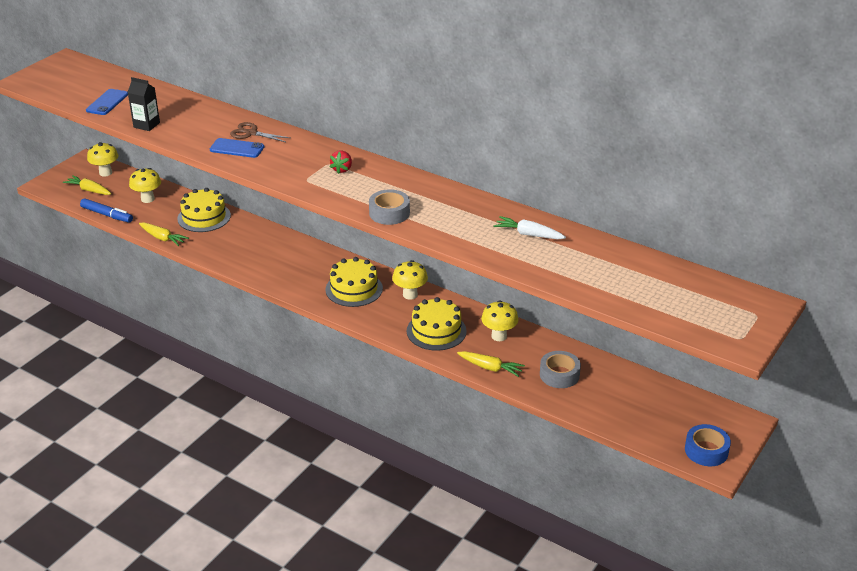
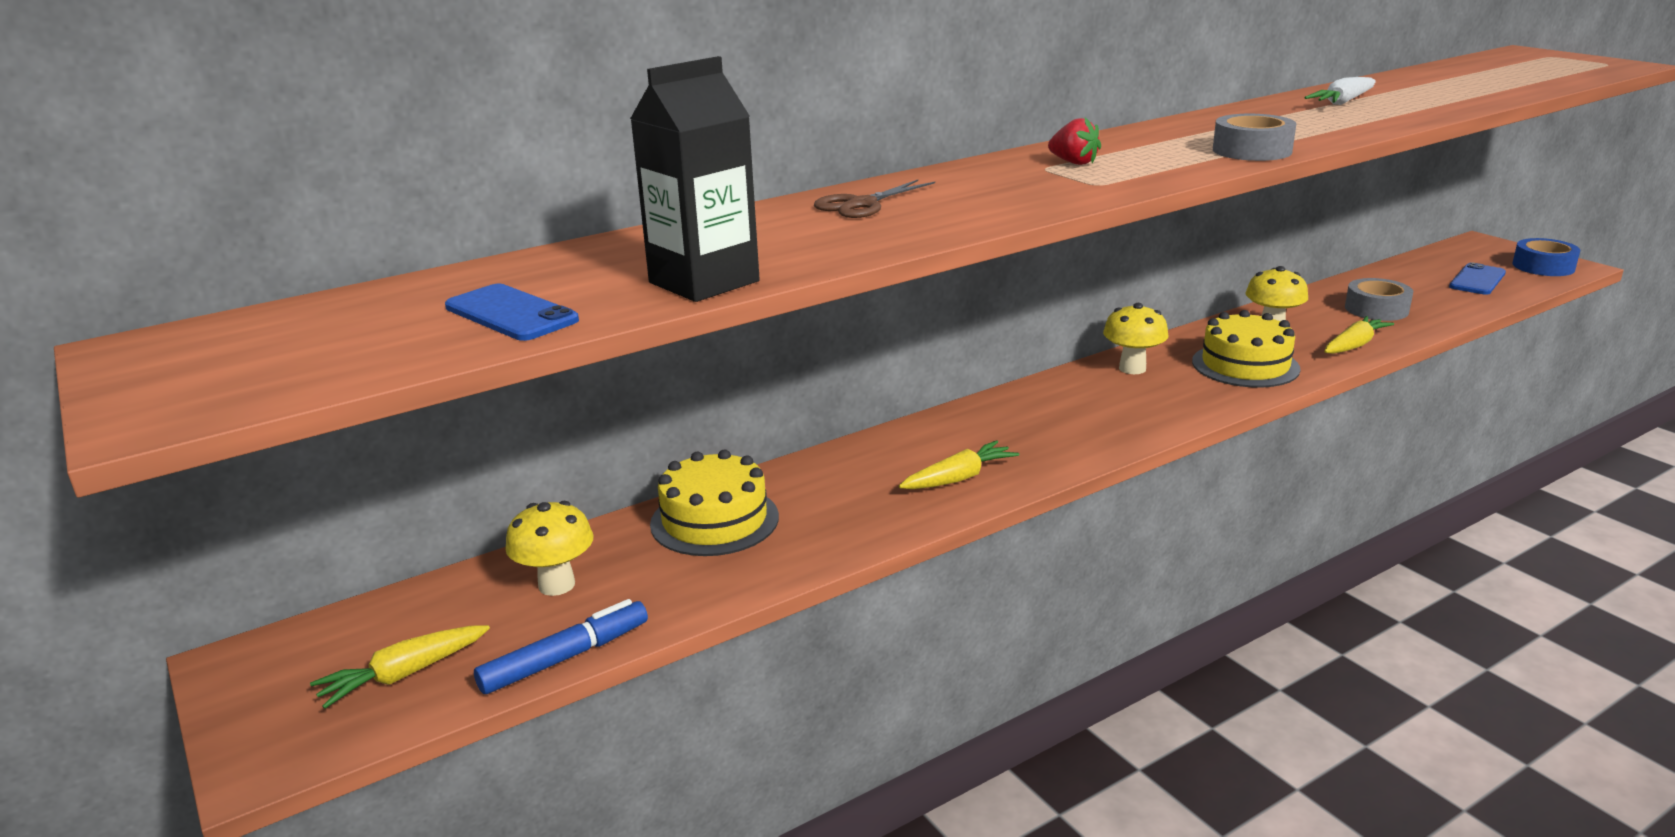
camera: 65 degrees left, 10 degrees down
yellow mushroom [87,142,118,177] -> none
black carton [127,77,160,131] -> black carton [630,56,760,302], size x1.51
yellow carrot [139,222,189,246] -> yellow carrot moved to [899,440,1019,489]
blue phone [210,138,264,158] -> blue phone moved to [1449,262,1506,295]
yellow cake [325,257,383,307] -> none

